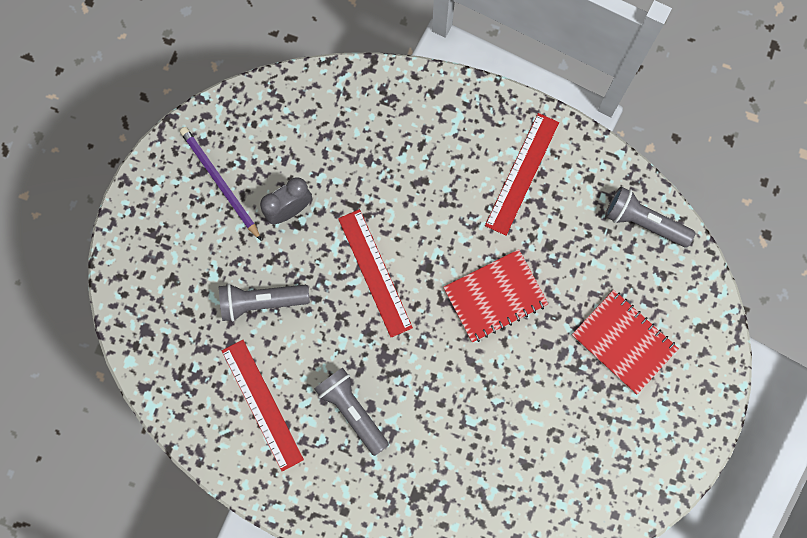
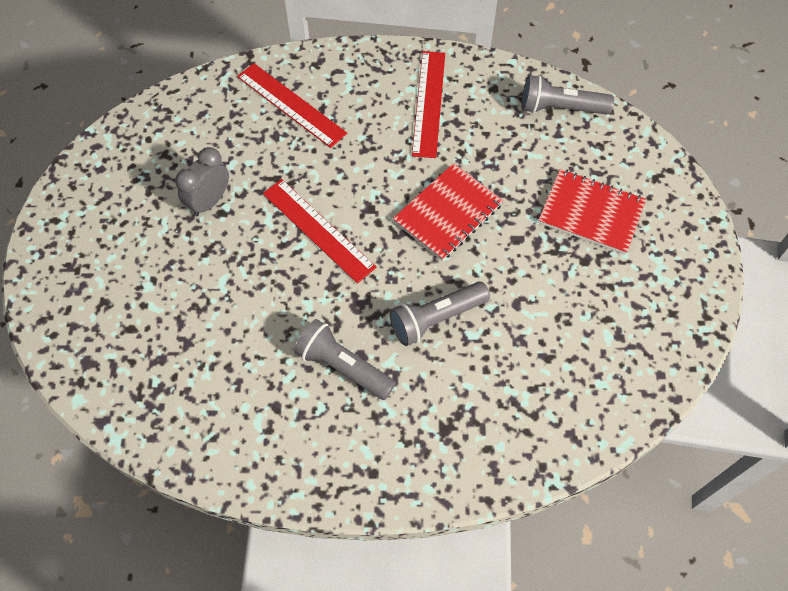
camera: 20 degrees left, 15 degrees down
purple pencil [180,127,262,241] -> none
grey flashlight [219,284,310,321] -> grey flashlight moved to [389,282,490,346]
red ruler [222,340,304,472] -> red ruler moved to [237,63,347,148]

